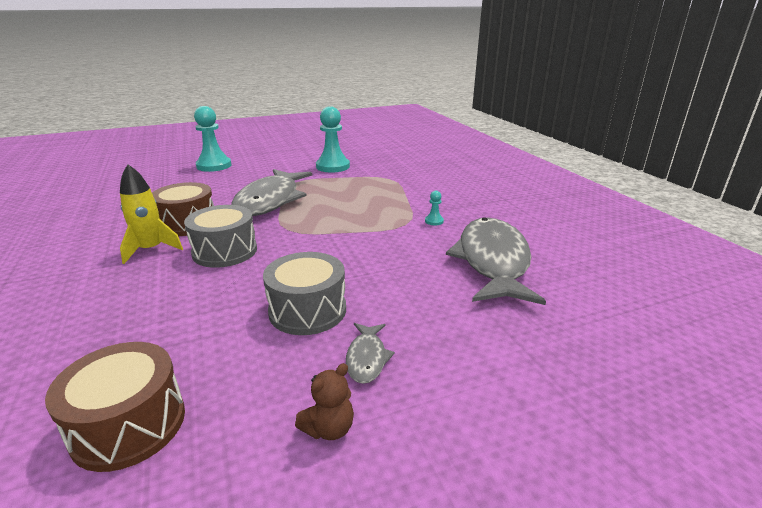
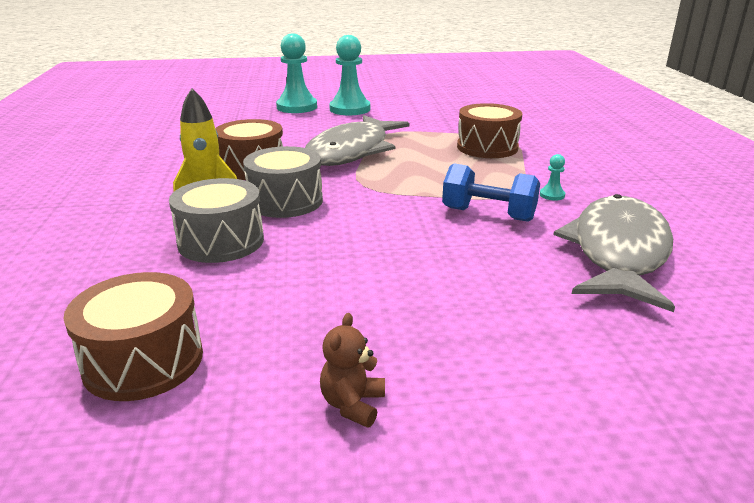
camera: 15 degrees right, 0 degrees up
grey drum [263,252,346,335] -> grey drum moved to [169,178,264,263]
brown teddy bear [295,363,354,440] -> brown teddy bear turned 135 degrees clockwise [320,313,385,428]
turquoise pawn [316,106,350,172] -> turquoise pawn moved to [329,35,370,115]
grey fish [346,323,395,384] -> none
none -> blue dumbbell [442,164,540,222]
none -> brown drum [457,103,522,158]

